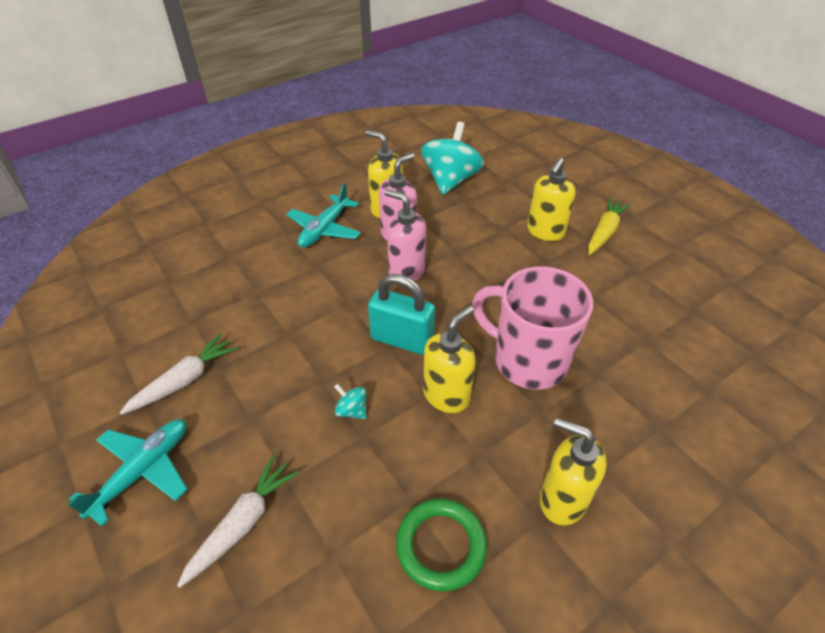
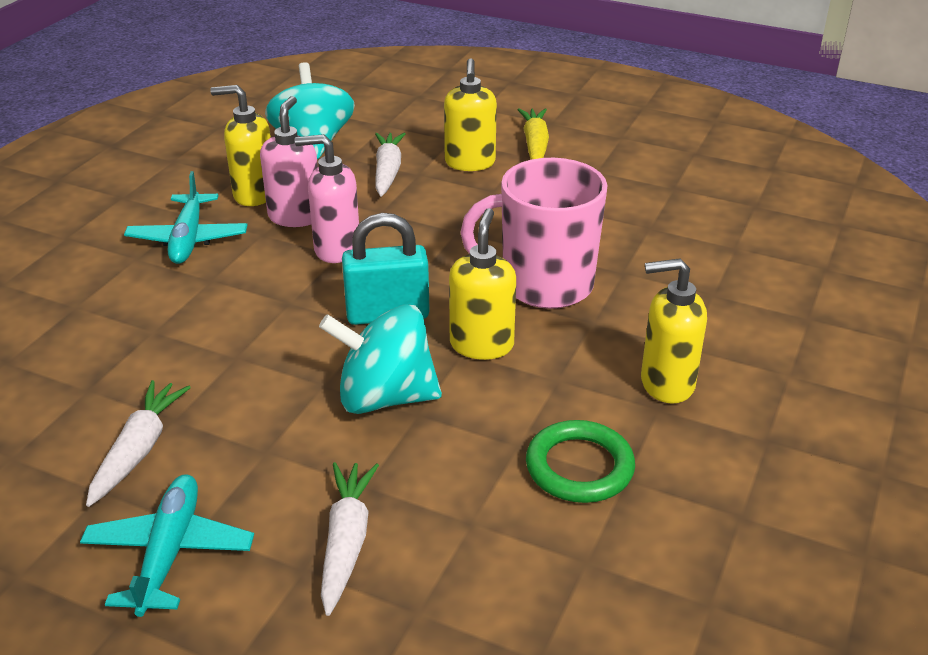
camera: 30 degrees left, 10 degrees down
turquoise spinning top [334,384,366,419] -> turquoise spinning top [319,304,442,414], size x2.37
none -> white carrot [375,133,405,197]

